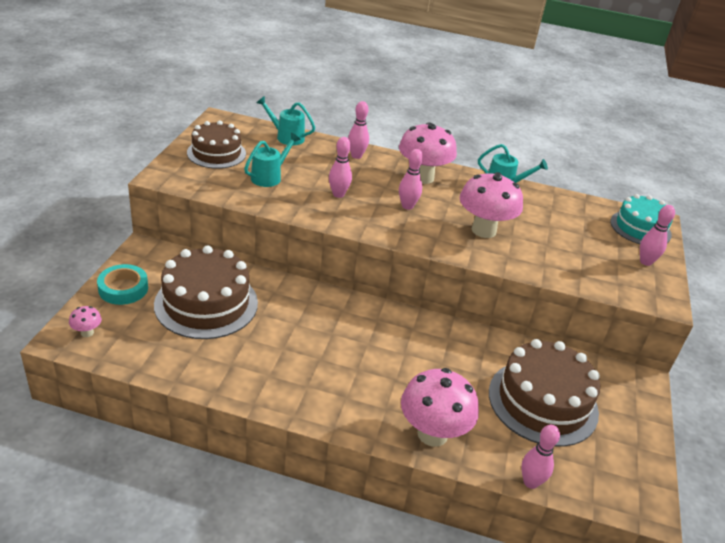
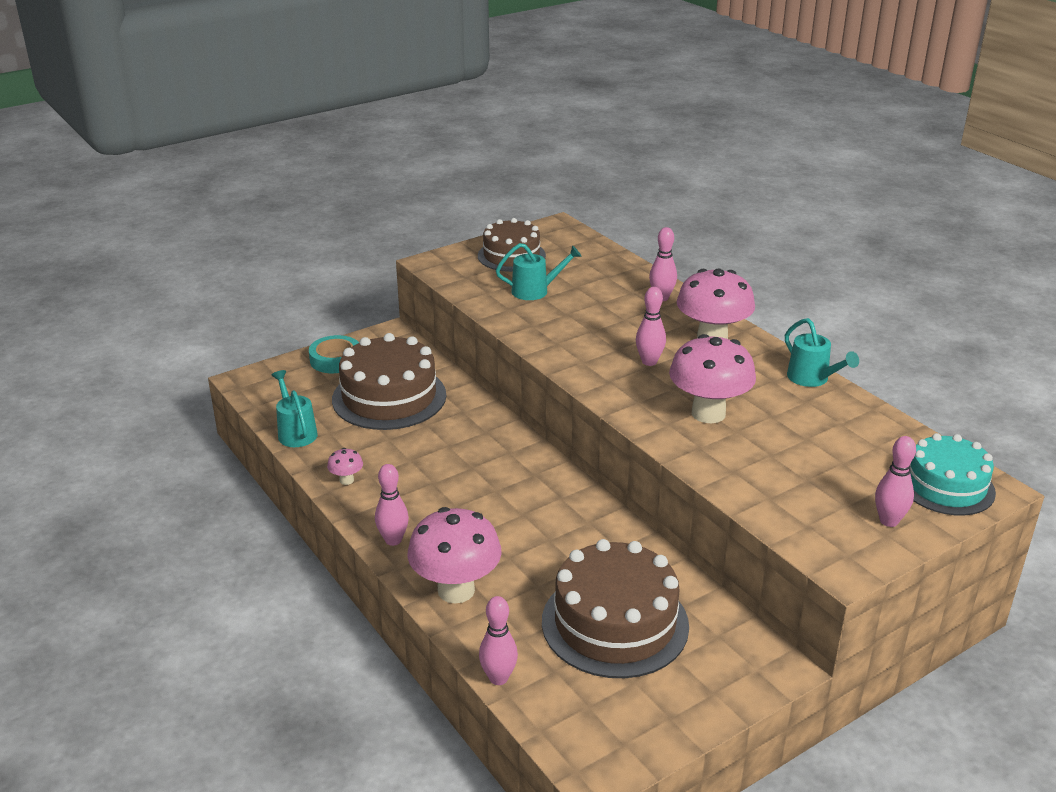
camera: 45 degrees right, 5 degrees down
pink mushroom [69,306,102,337] -> pink mushroom moved to [327,448,363,485]
turquoise watering can [257,96,315,145] -> turquoise watering can moved to [272,370,318,447]
pink bowling pin [329,137,352,198] -> pink bowling pin moved to [375,464,409,546]

